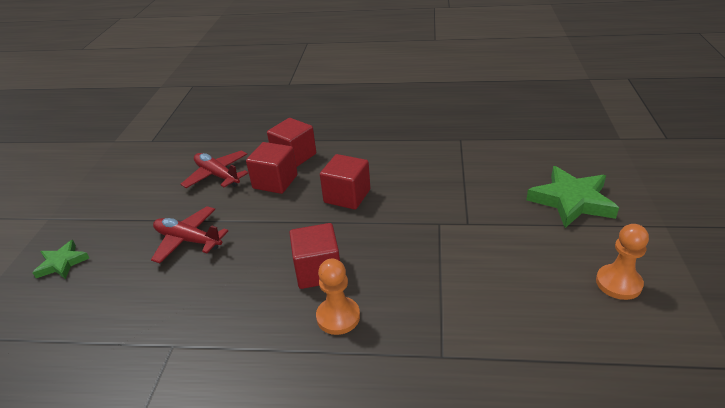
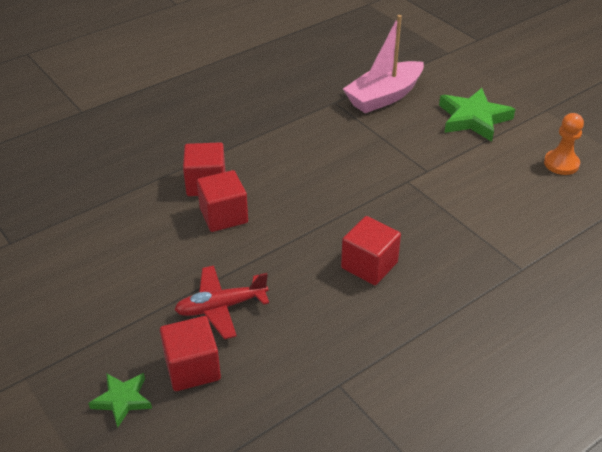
camera: 45 degrees left, 5 degrees up
red plane [181,150,248,188] -> none
orange pawn [316,259,360,335] -> none
red cube [320,154,370,210] -> red cube moved to [160,316,221,391]
none -> pink boat [343,15,424,113]

